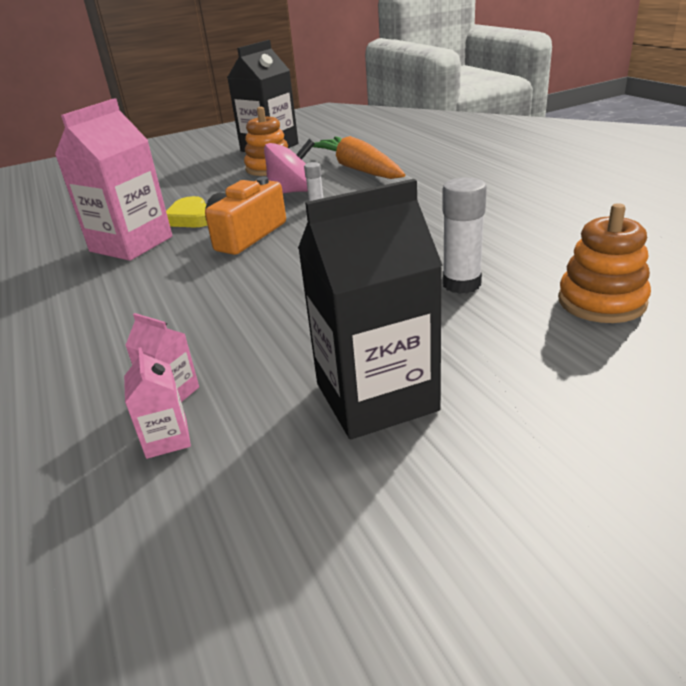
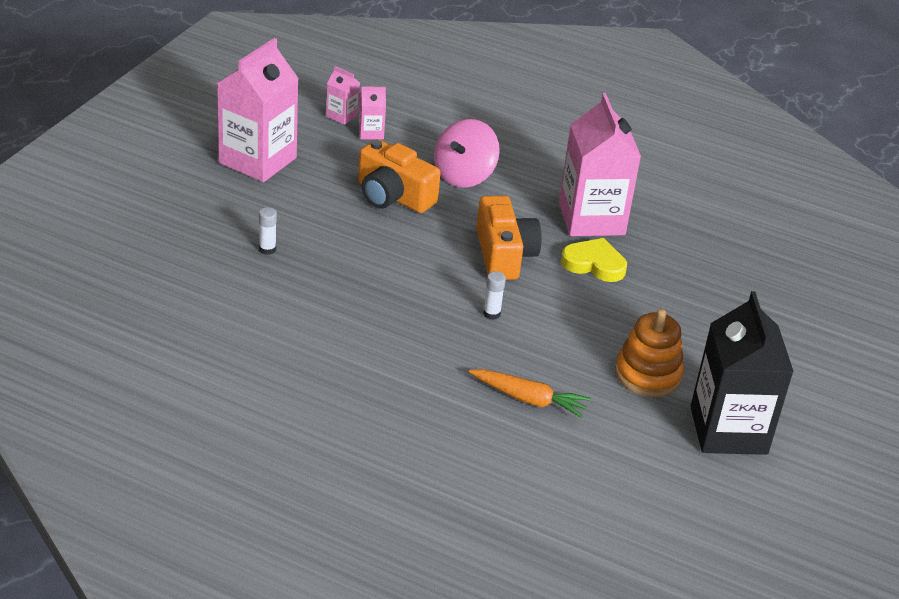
camera: 135 degrees right, 5 degrees up
pink spinning top [264,139,315,193] -> pink spinning top moved to [434,119,500,188]
black carton [298,179,443,439] -> pink carton [217,38,299,182]
orange carrot [313,136,405,179] -> orange carrot [469,369,591,418], size x0.59
white glue stick [442,177,487,294] -> white glue stick [259,207,277,255], size x0.55
orange stacking toy [558,203,651,323] -> none
none -> orange camera [358,139,441,213]

